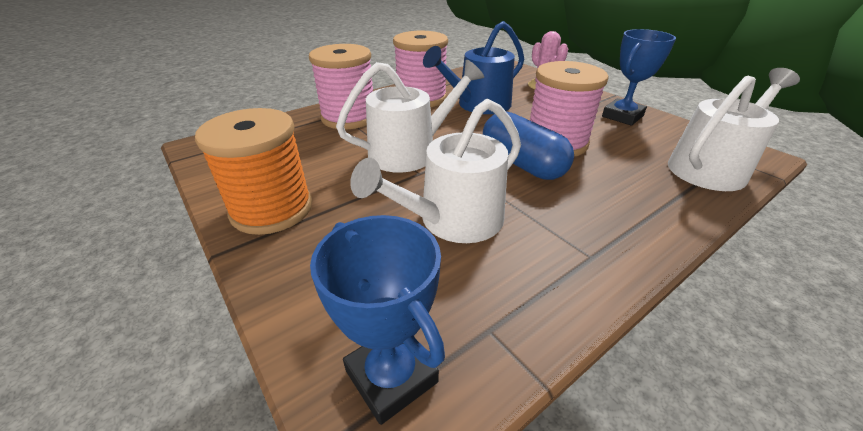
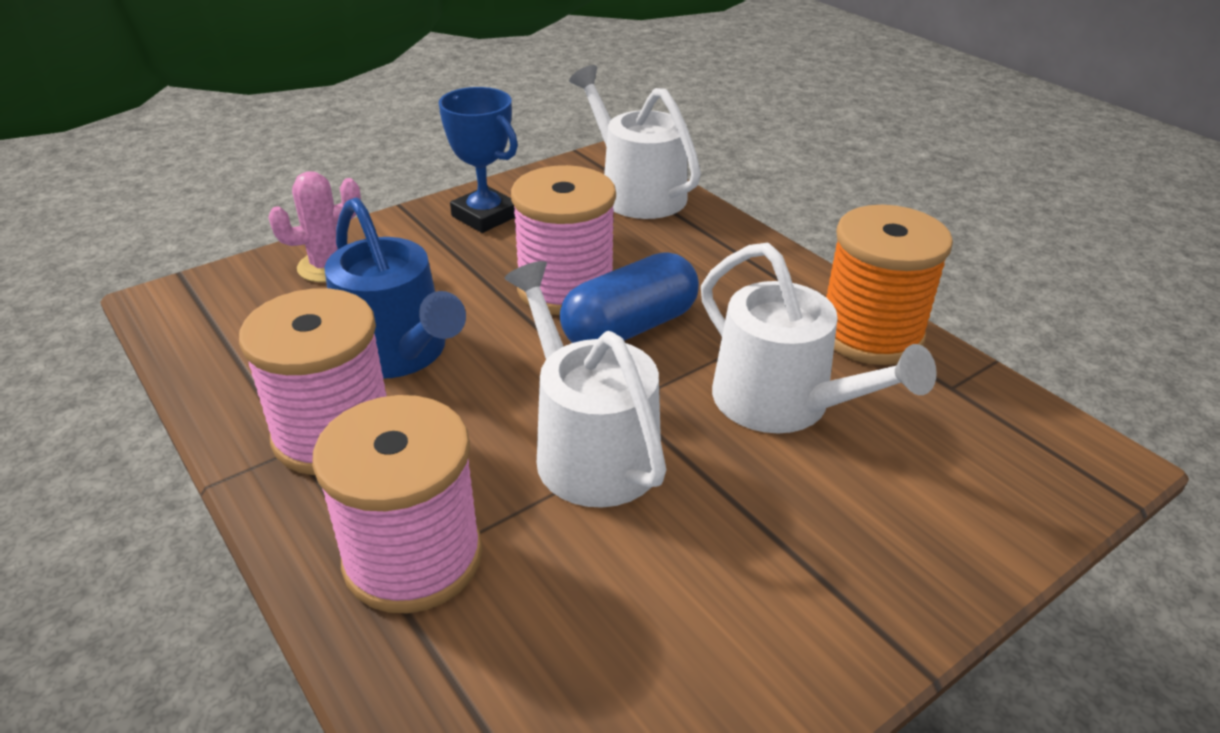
camera: 90 degrees left, 0 degrees up
orange spool [195,108,312,235] -> orange spool moved to [826,205,953,365]
blue trophy [310,215,445,425] -> none

